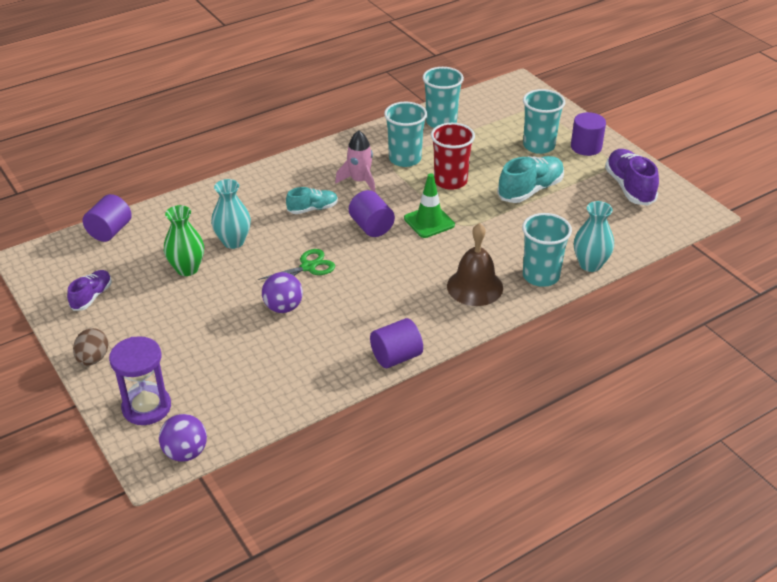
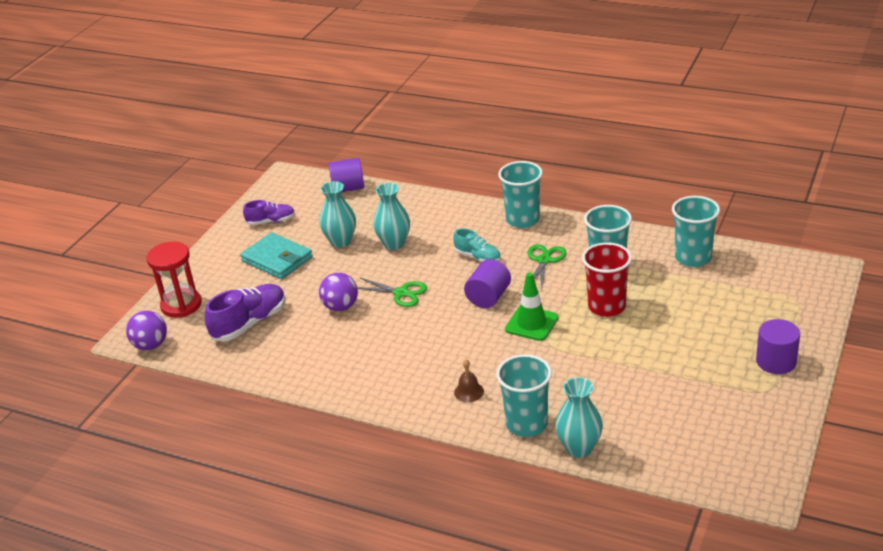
camera: 60 degrees right, 5 degrees down
brown egg [73,328,108,366] -> none
purple hourglass [109,336,171,425] -> red hourglass [147,242,202,318]
green vase [164,205,204,276] -> turquoise vase [319,181,356,248]
pink rocket [335,131,376,193] -> green scissors [528,244,566,290]
purple cylinder [370,318,423,368] -> none
brown bell [447,223,503,306] -> brown bell [454,360,484,402], size x0.50
turquoise shoe [497,156,564,203] -> none
turquoise cup [523,89,565,154] -> turquoise cup moved to [498,161,543,228]
purple shoe [605,149,659,206] -> purple shoe moved to [205,284,286,342]
none -> turquoise wallet [240,233,313,279]

